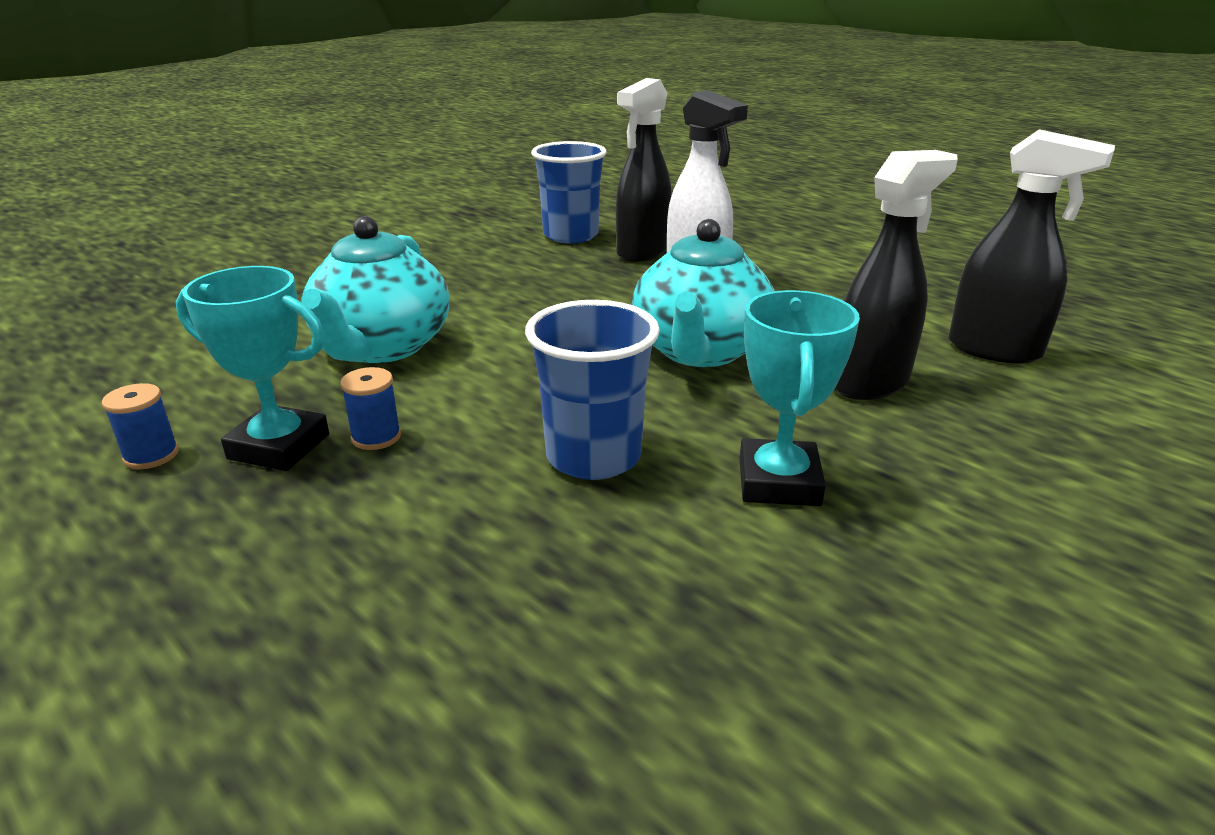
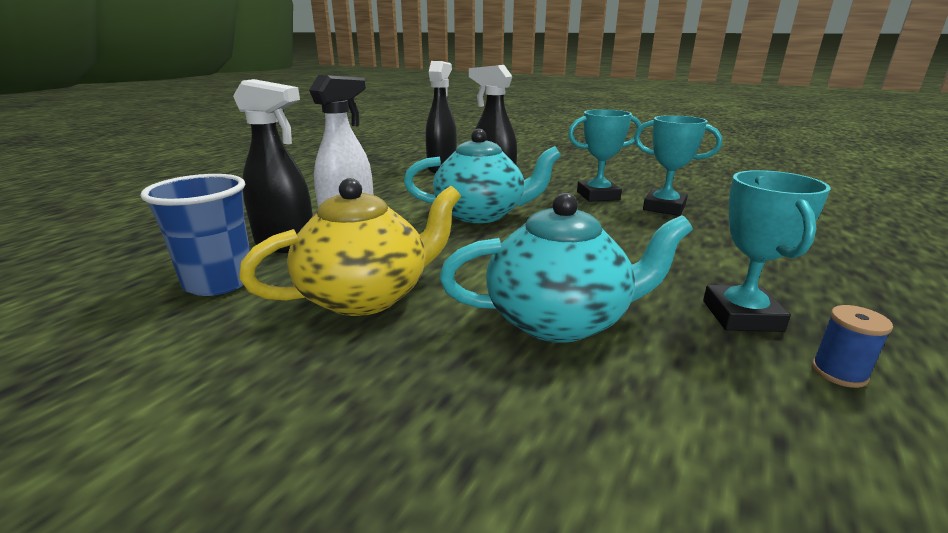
camera: 105 degrees left, 5 degrees down
blue spool [340,367,401,450] -> none
blue cup [525,300,660,480] -> none
none -> yellow teapot [239,178,461,316]
none -> turquoise trophy [634,115,722,216]

